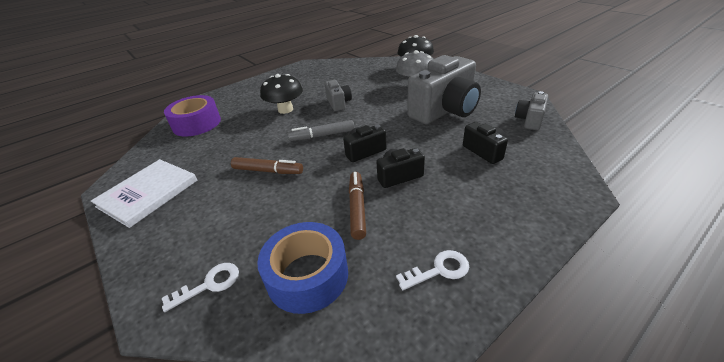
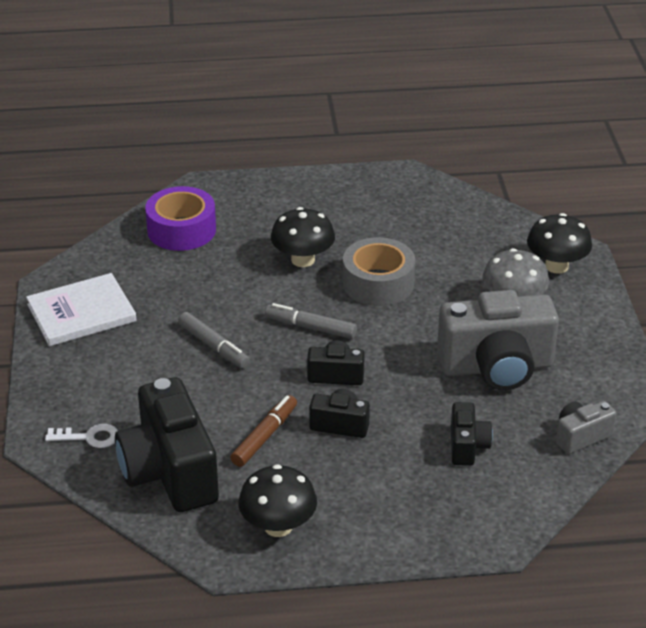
camera: 30 degrees right, 0 degrees up
brown marker [231,157,303,174] -> grey marker [178,312,250,368]
blue tape [257,222,348,314] -> black camera [115,377,219,512]
grey camera [325,80,352,111] -> grey tape [343,237,415,306]
white key [396,250,469,290] -> black mushroom [238,464,317,537]

